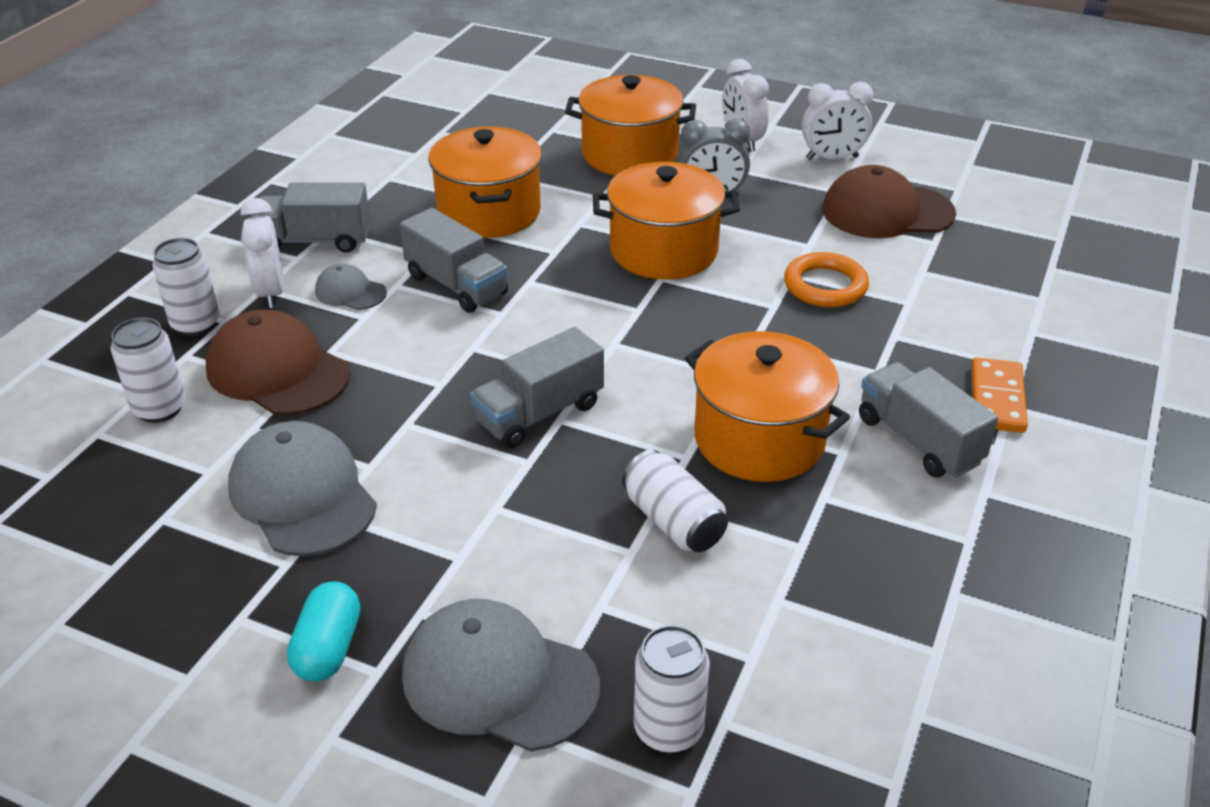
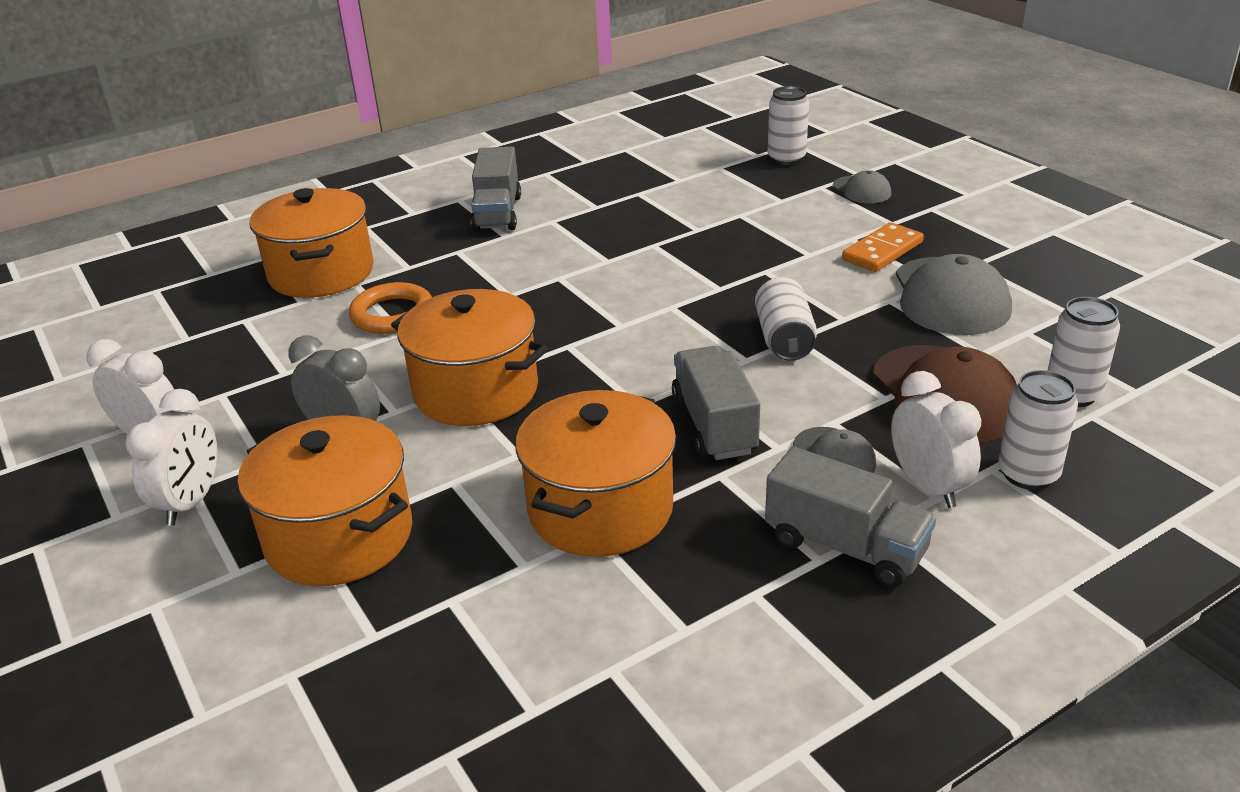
camera: 145 degrees left, 5 degrees down
white clock [240,198,284,308] -> white clock turned 45 degrees counterclockwise [891,371,981,508]
turquoise capsule [287,582,360,682] -> none
grey cap [402,599,600,751] -> grey cap [833,170,891,203], size x0.52
grey truck [470,327,604,448] -> none
white can [622,450,728,552] -> white can moved to [755,277,817,361]
orange pot [685,331,850,482] -> orange pot moved to [249,188,374,298]
brown cap [822,165,956,238] -> none
orange domino [972,357,1028,433] -> orange domino moved to [842,222,924,272]

